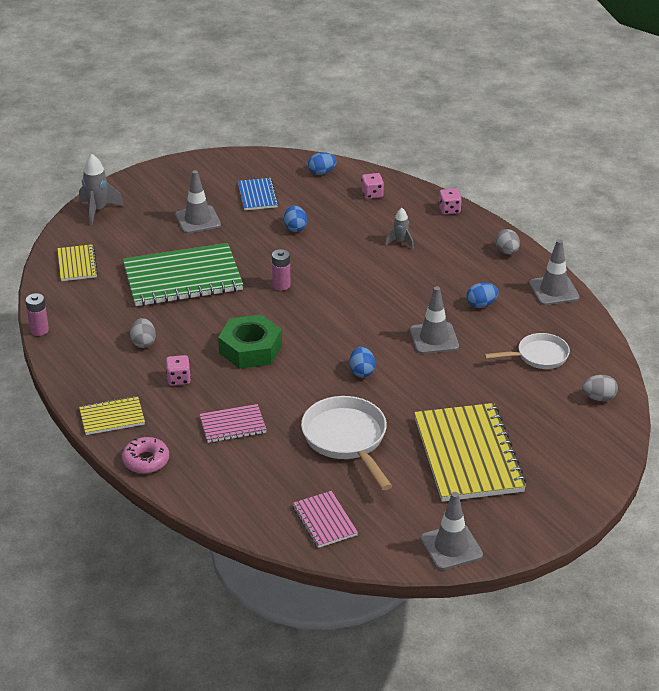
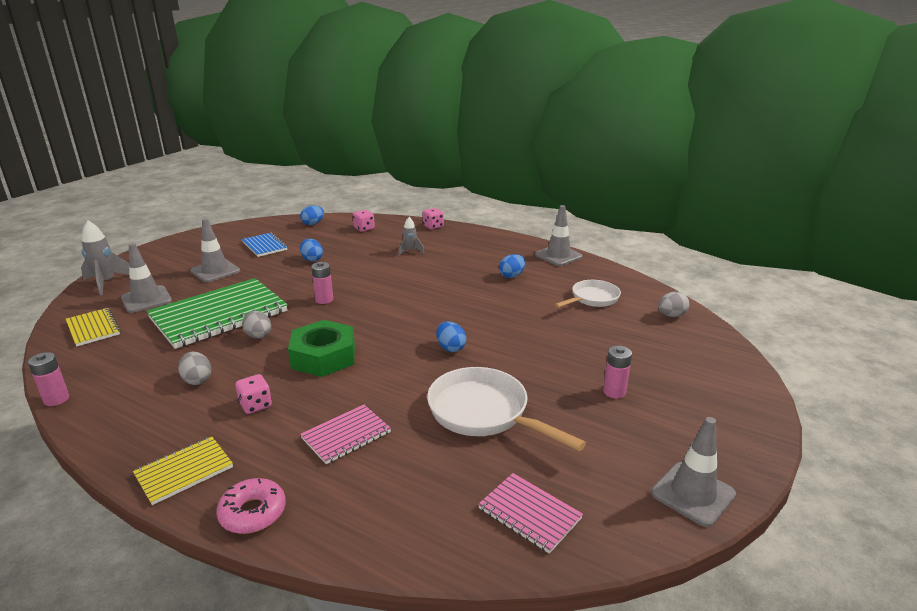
camera: 25 degrees left, 10 degrees down
grey traffic cone [410,286,459,354] -> grey traffic cone moved to [121,243,172,313]
yellow notebook [414,403,527,502] -> pink battery [603,346,632,399]
grey egg [495,229,520,255] -> grey egg moved to [242,311,271,339]

